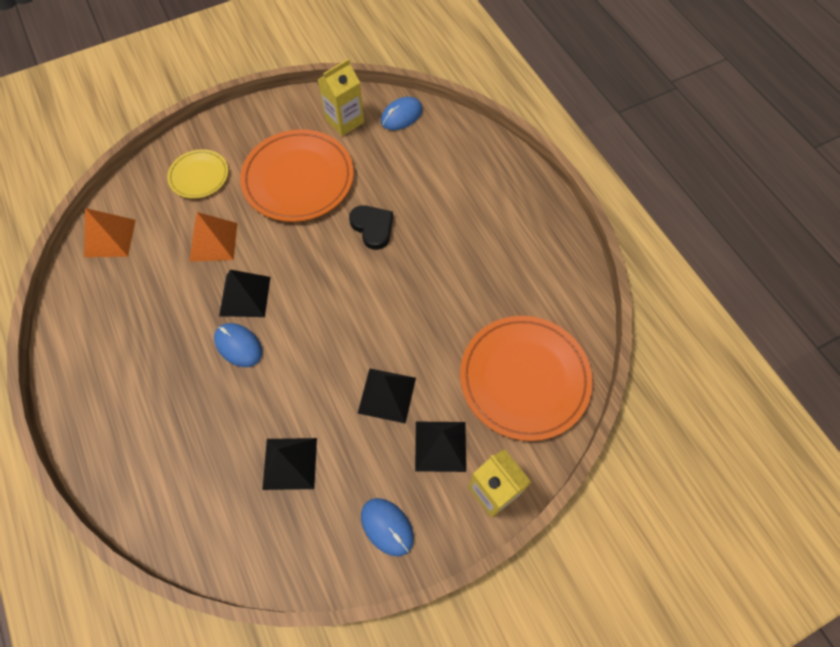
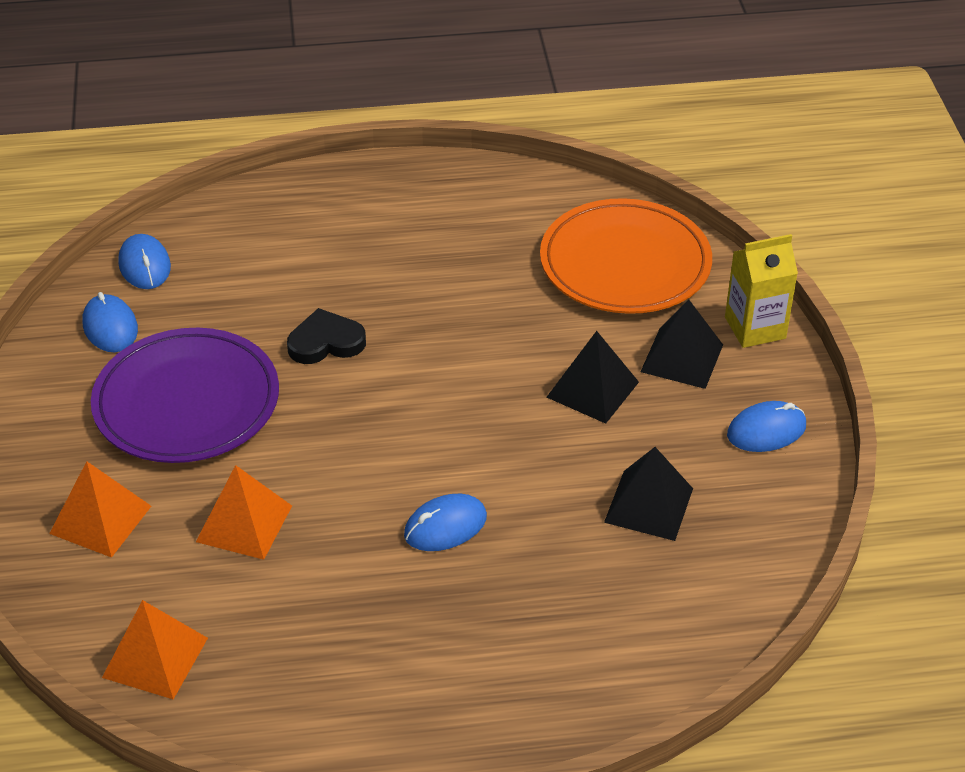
camera: 70 degrees left, 20 degrees down
yellow plate [167,149,228,199] -> orange pyramid [49,461,151,558]
black pyramid [219,270,271,317] -> none
orange plate [240,129,354,222] -> purple plate [91,328,279,463]
yellow carton [318,59,364,136] -> blue mouse [83,292,138,352]

